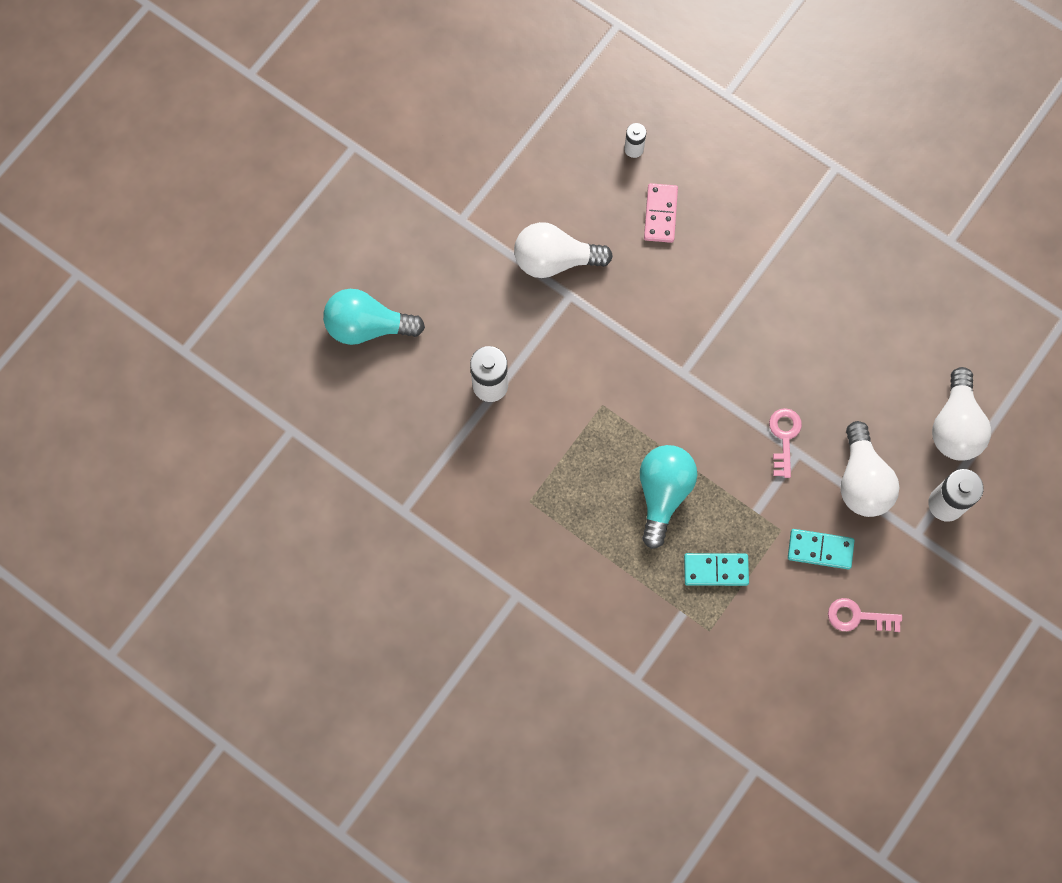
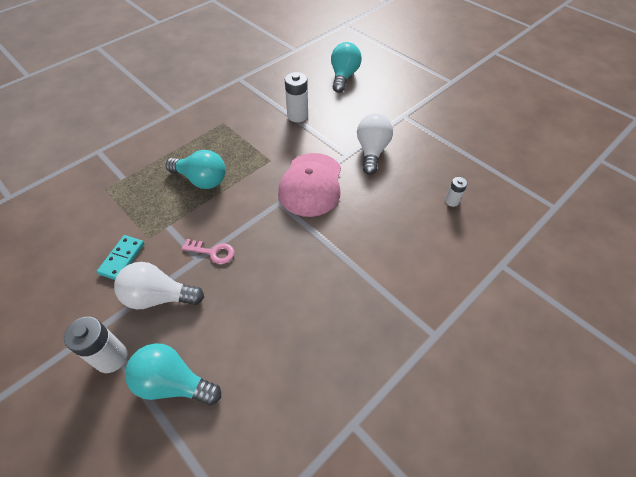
camera: 100 degrees right, 20 degrees down
pink domino [644,183,678,243] -> none
turquoise domino [684,553,749,586] -> none
pink key [828,598,902,632] -> none
white light bulb [932,367,991,461] -> turquoise light bulb [125,343,221,405]
none -> pink cap [278,153,341,217]

